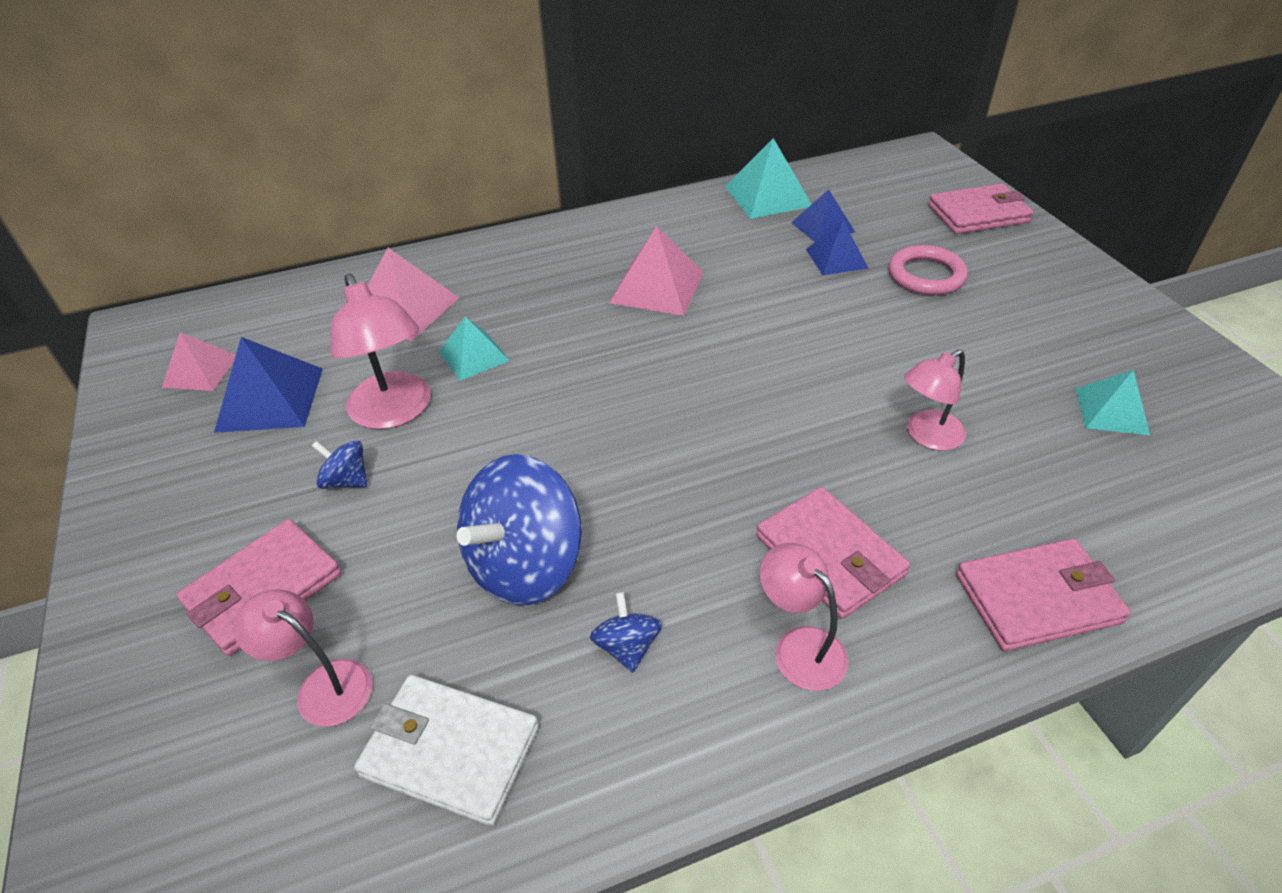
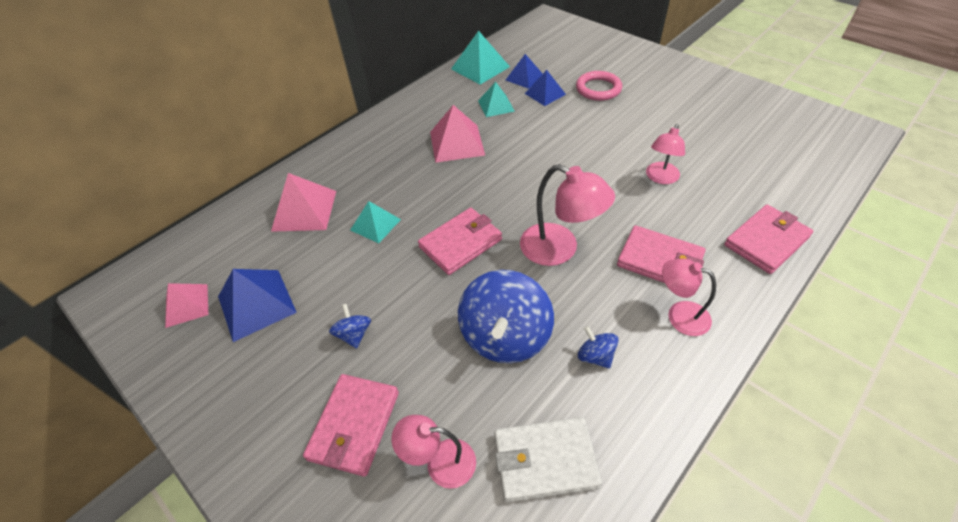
camera: 25 degrees left, 5 degrees up
blue spinning top [312,440,367,489] -> blue spinning top turned 75 degrees clockwise [329,304,371,349]
pink lamp [331,274,431,429] -> pink lamp moved to [520,164,615,266]
pink wallet [928,184,1034,234] -> pink wallet moved to [418,208,502,275]
turquoise pyramid [1076,370,1150,435] -> turquoise pyramid moved to [478,82,515,117]

